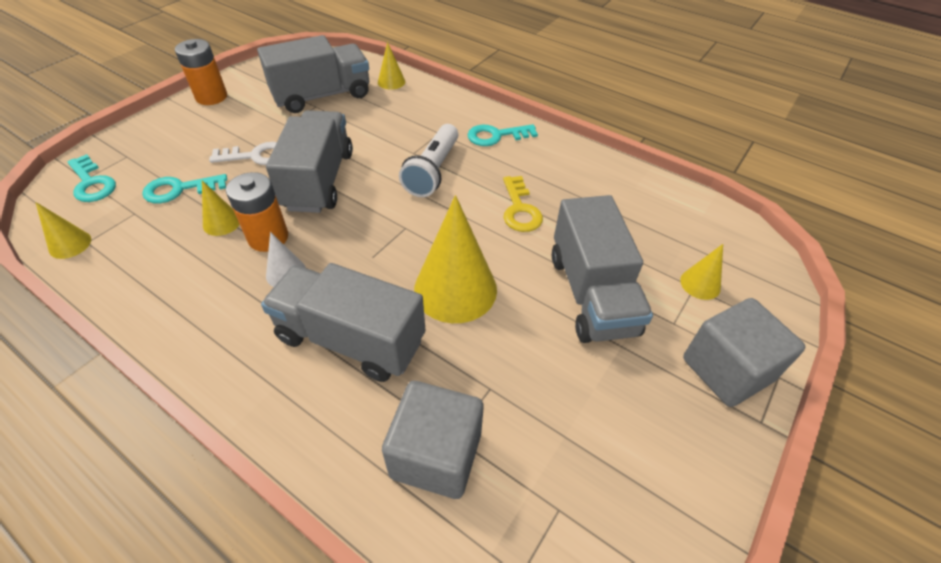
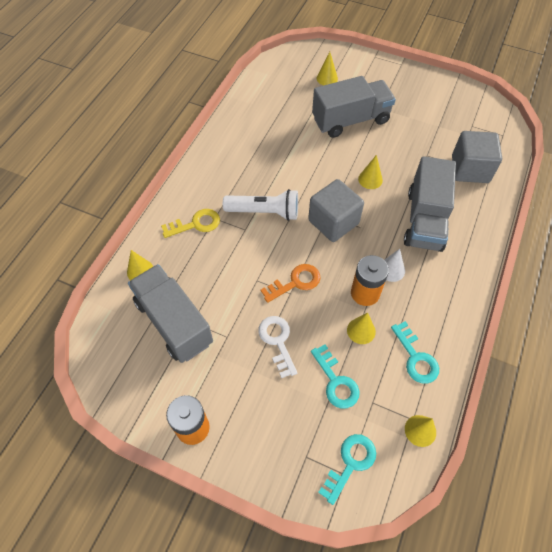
camera: 100 degrees left, 10 degrees up
grey truck [266,110,353,213] -> orange key [261,264,321,303]
yellow cone [414,195,497,323] -> yellow cone [358,155,383,189], size x0.48
turquoise key [468,124,538,146] -> turquoise key moved to [391,321,439,384]
yellow key [503,176,543,232] -> yellow key moved to [161,209,220,238]
grey cube [683,298,805,407] -> grey cube moved to [308,179,364,242]

